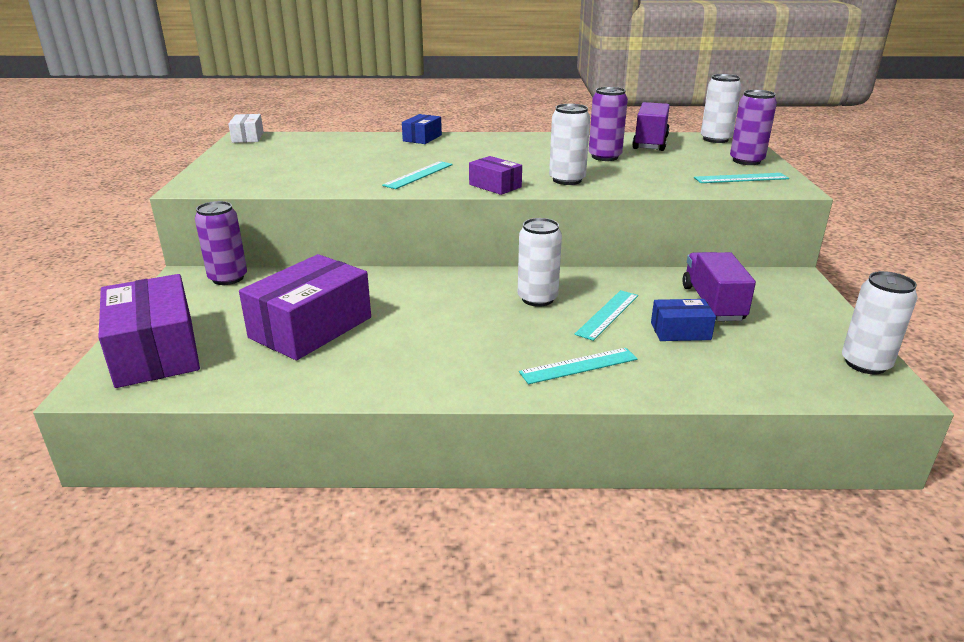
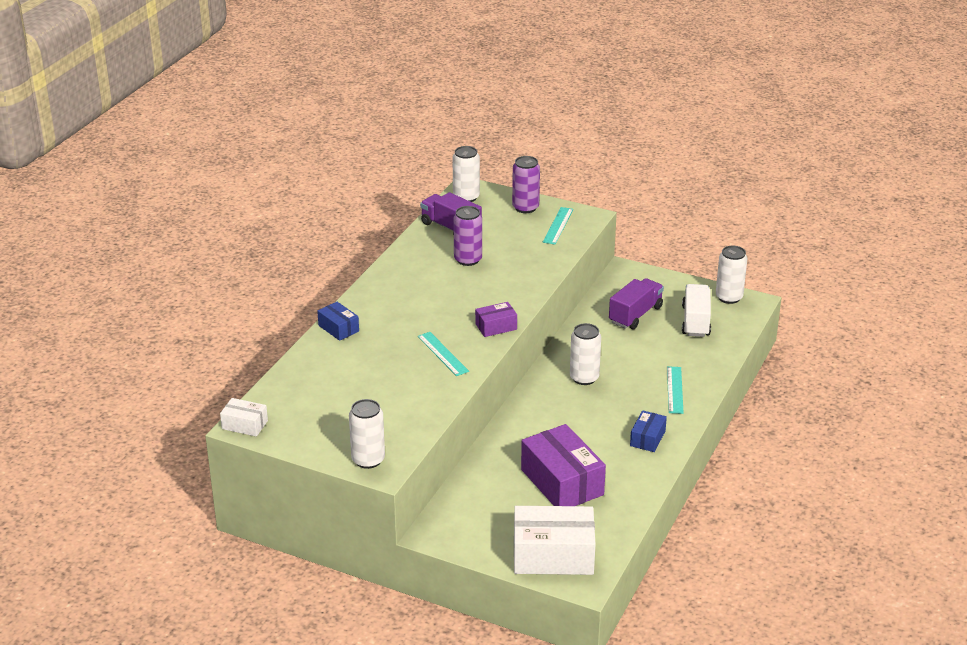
camera: 65 degrees left, 5 degrees up
purple box [98,274,200,388] -> white box [514,506,596,575]
purple can [195,201,247,285] -> none
white can [549,104,590,185] -> white can moved to [349,399,385,469]
turquoise ruler [574,290,638,341] -> none
blue box [651,299,716,341] -> blue box moved to [630,410,667,452]
purple truck [682,252,756,321] -> purple truck turned 105 degrees clockwise [609,278,664,329]
none -> white truck [682,284,711,337]

